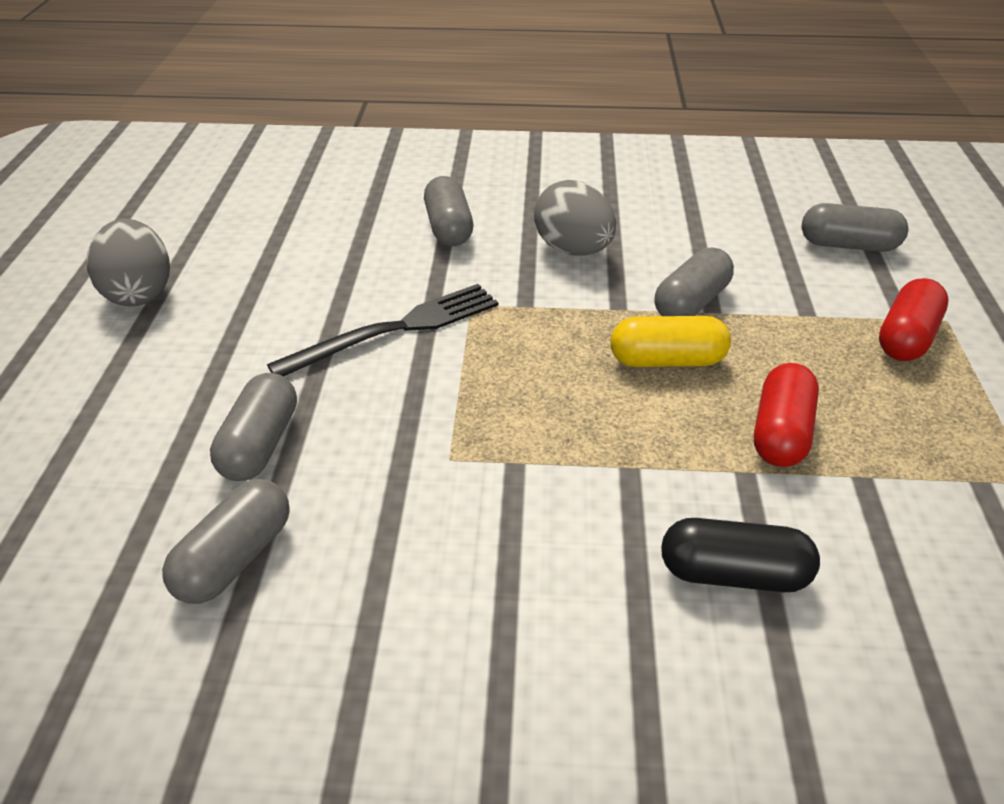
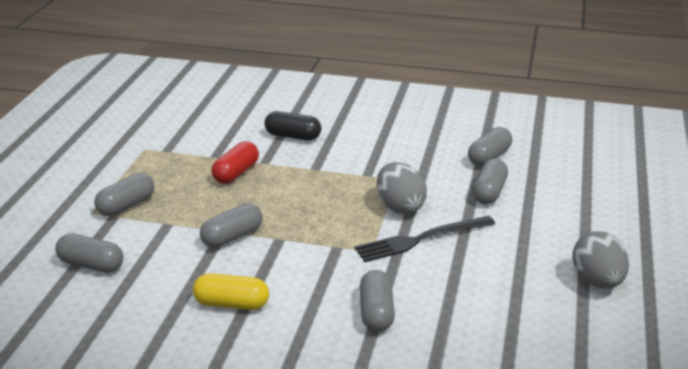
camera: 170 degrees left, 10 degrees down
grey egg [534,180,616,256] -> grey egg moved to [377,162,427,214]
yellow capsule [610,316,731,367] -> yellow capsule moved to [193,273,269,310]
red capsule [879,278,948,361] -> grey capsule [94,173,155,216]

